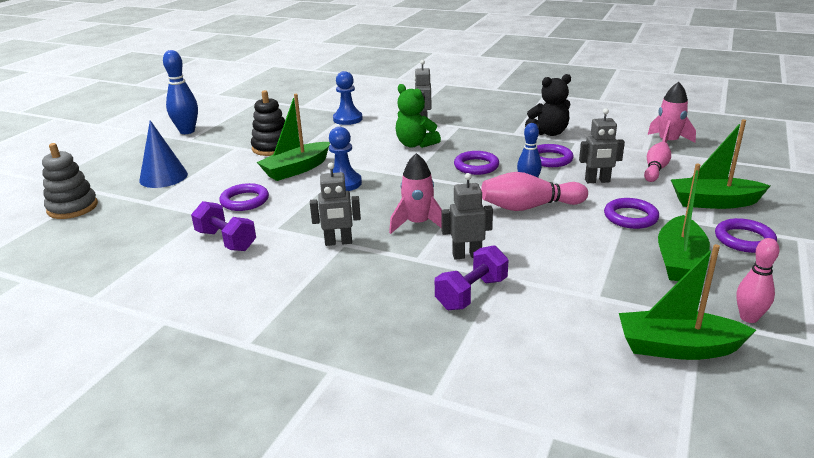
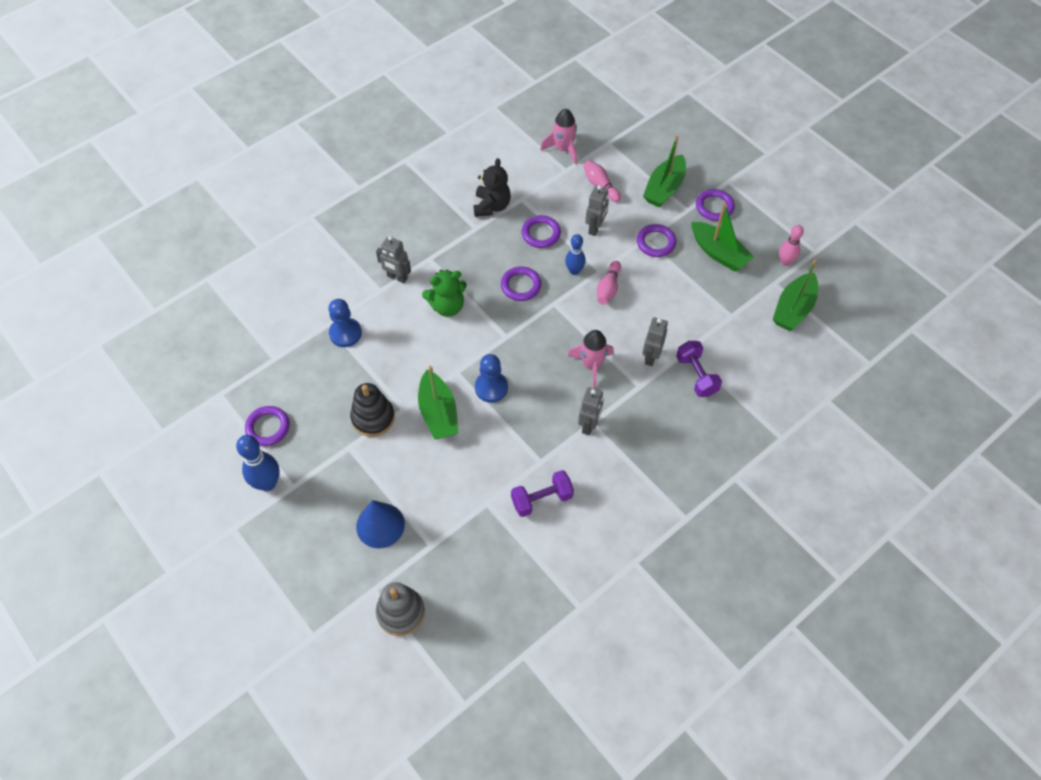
camera: 65 degrees left, 30 degrees up
purple ring [219,183,269,211] -> purple ring moved to [245,406,290,446]
pink bowling pin [481,172,588,211] -> pink bowling pin [597,261,621,305], size x0.65

